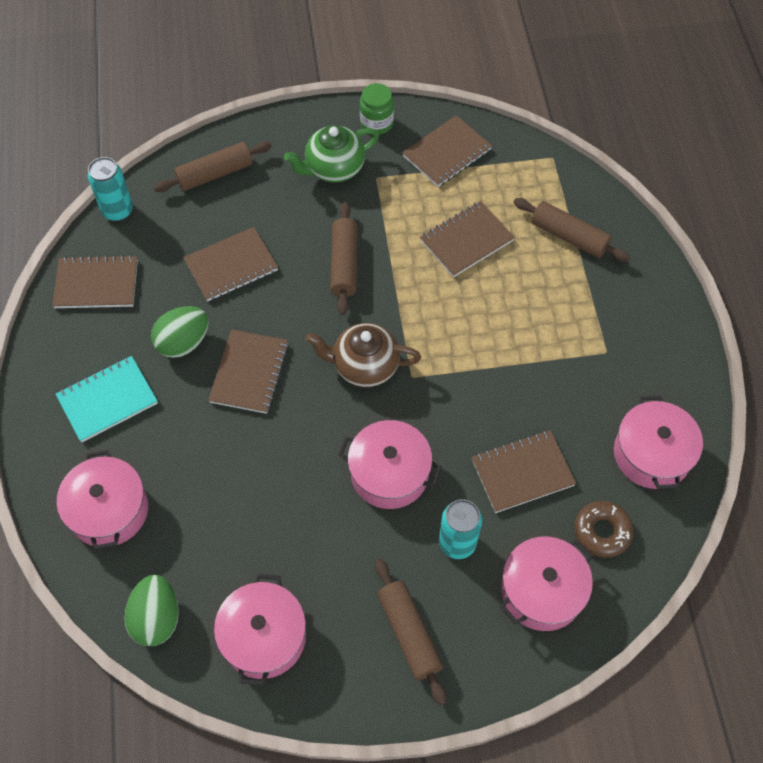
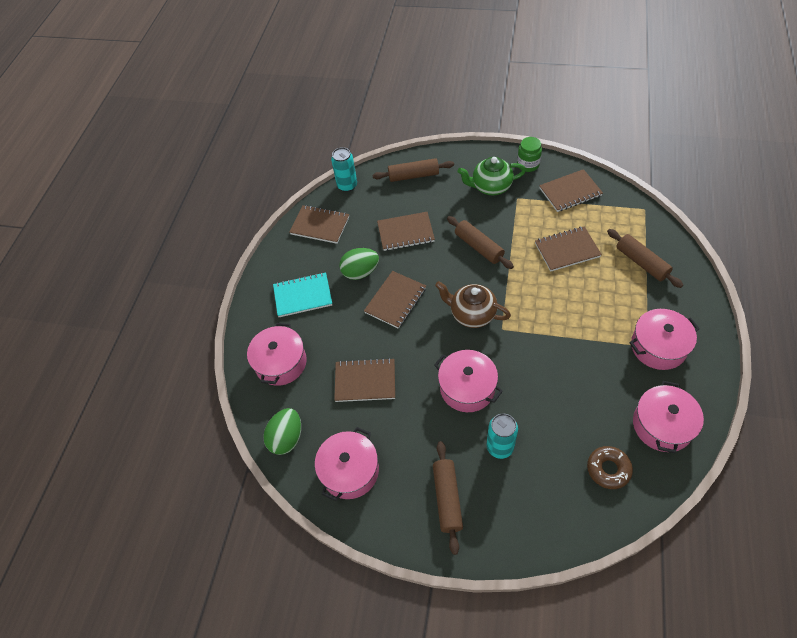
camera: 25 degrees right, 5 degrees down
brown rolling pin [330,202,357,315] -> brown rolling pin turned 60 degrees counterclockwise [447,216,514,269]
brown notebook [472,430,576,513] -> brown notebook moved to [334,358,395,402]
pink pot [500,537,593,631] -> pink pot moved to [629,309,700,370]

